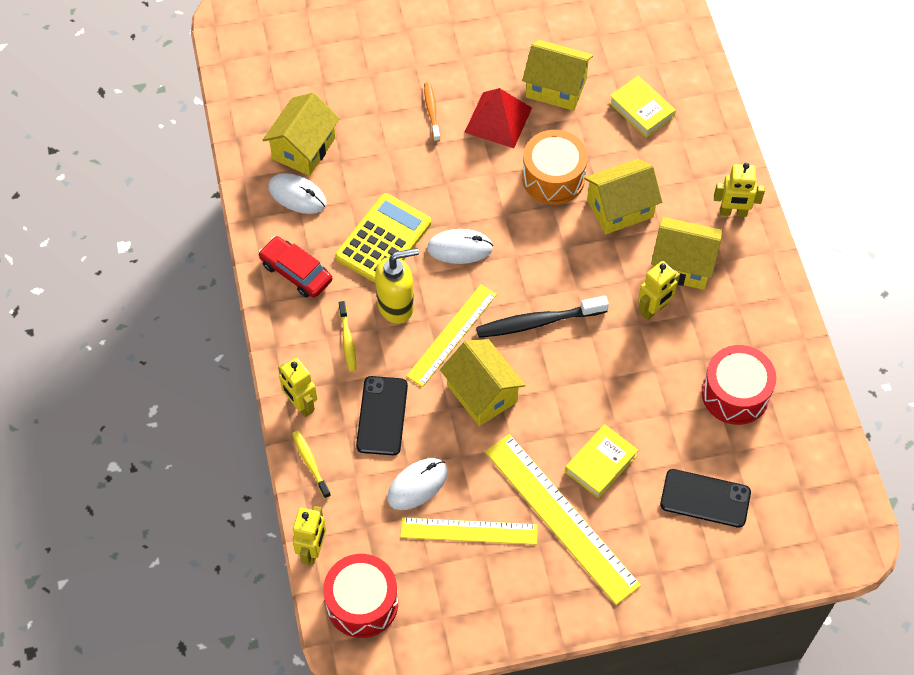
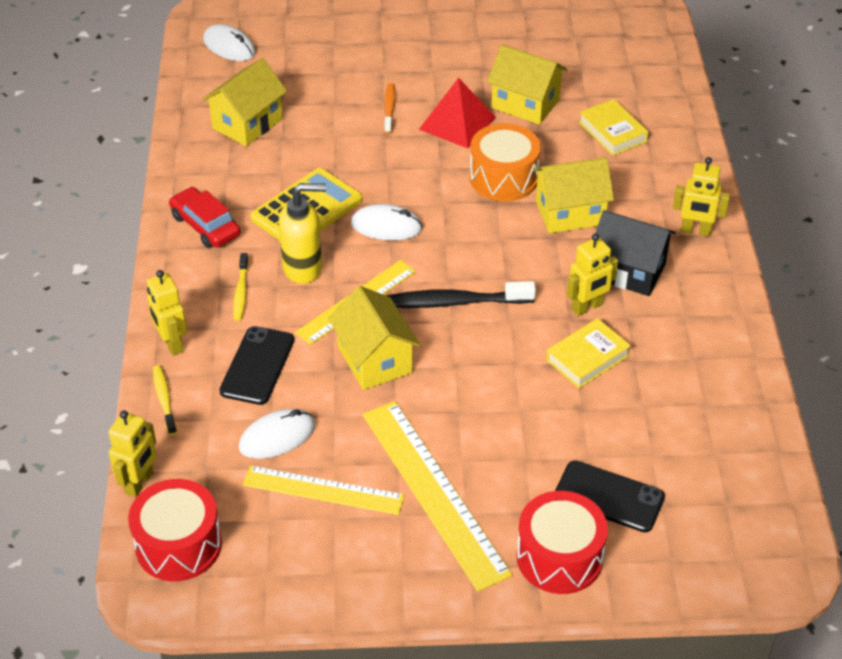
camera: 10 degrees right, 15 degrees down
white mouse [268,173,326,214] -> white mouse moved to [203,24,256,61]
yellow book [565,424,638,499] -> yellow book moved to [546,318,631,388]
yellow house [651,217,722,290] -> black house [596,210,676,296]
red drum [702,345,776,425] -> red drum moved to [517,491,608,594]

